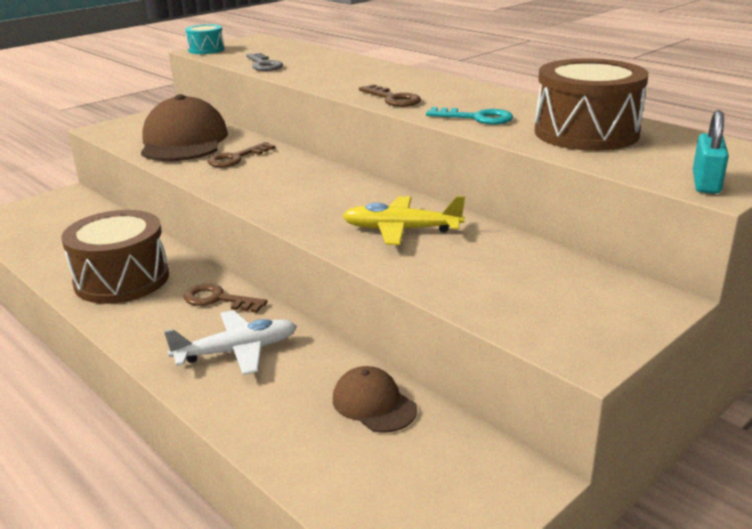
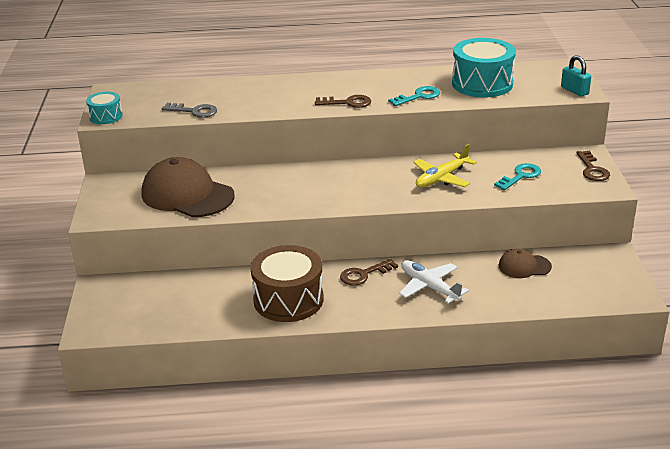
camera: 50 degrees left, 5 degrees up
white plane [164,310,297,375] -> white plane turned 60 degrees counterclockwise [399,260,469,304]
brown key [207,142,275,167] -> brown key moved to [576,151,610,181]
brown drum [535,58,649,151] -> turquoise drum [452,38,516,97]
none -> turquoise key [494,163,541,190]

